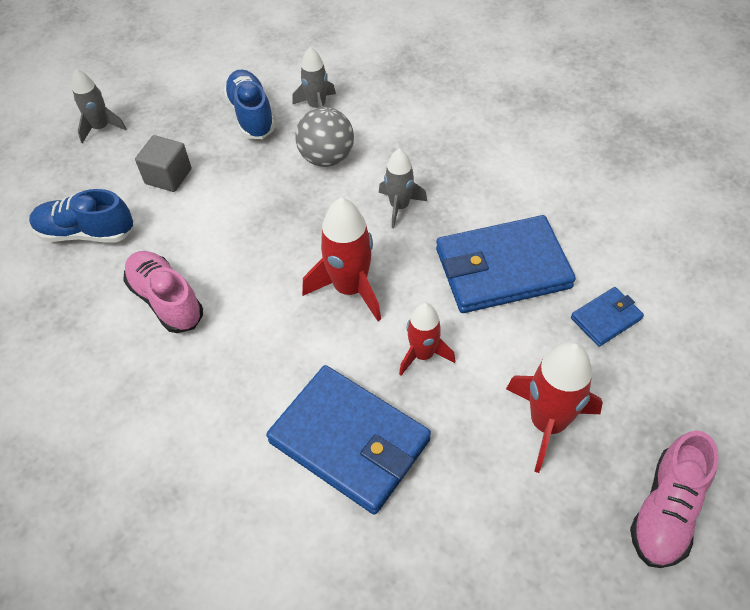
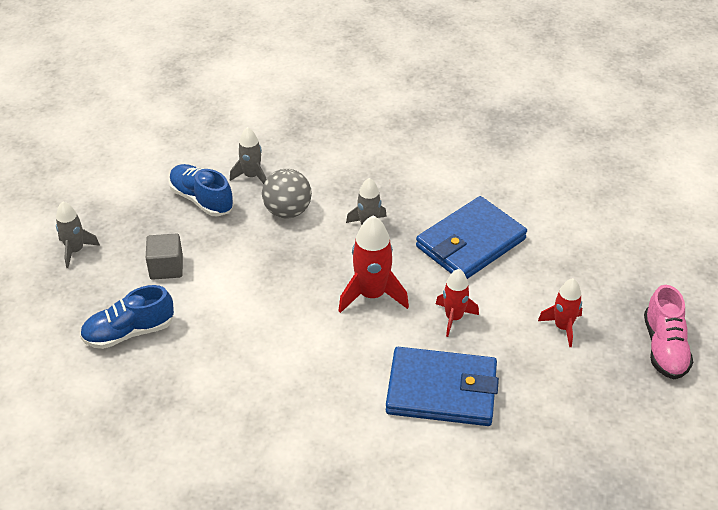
camera: 30 degrees left, 10 degrees down
pink shoe [123,251,203,333] -> none
red rocket [506,342,603,473] -> red rocket [538,278,582,348], size x0.64
blue wallet [571,287,644,347] -> none

